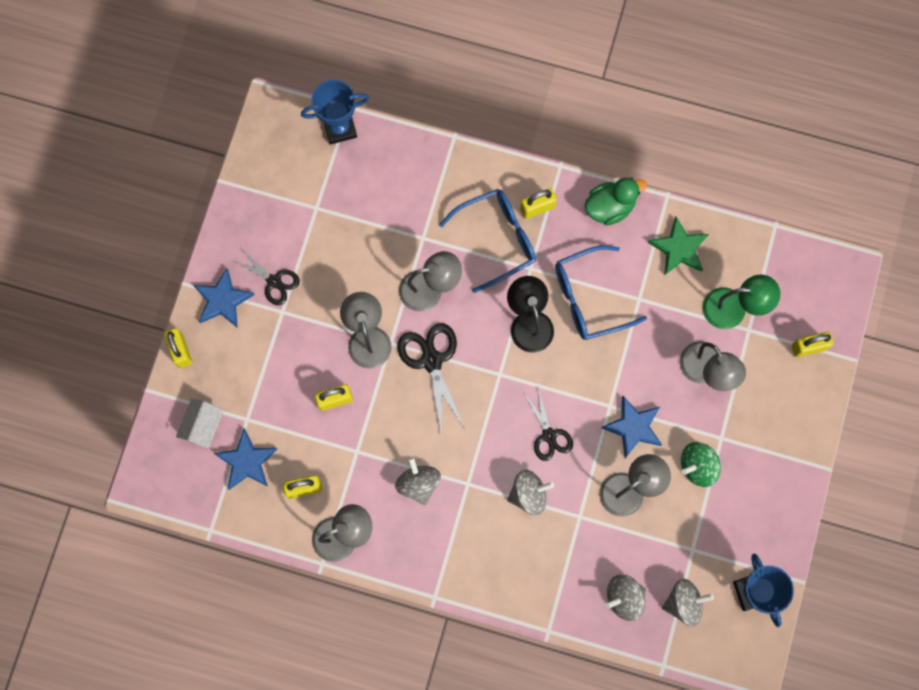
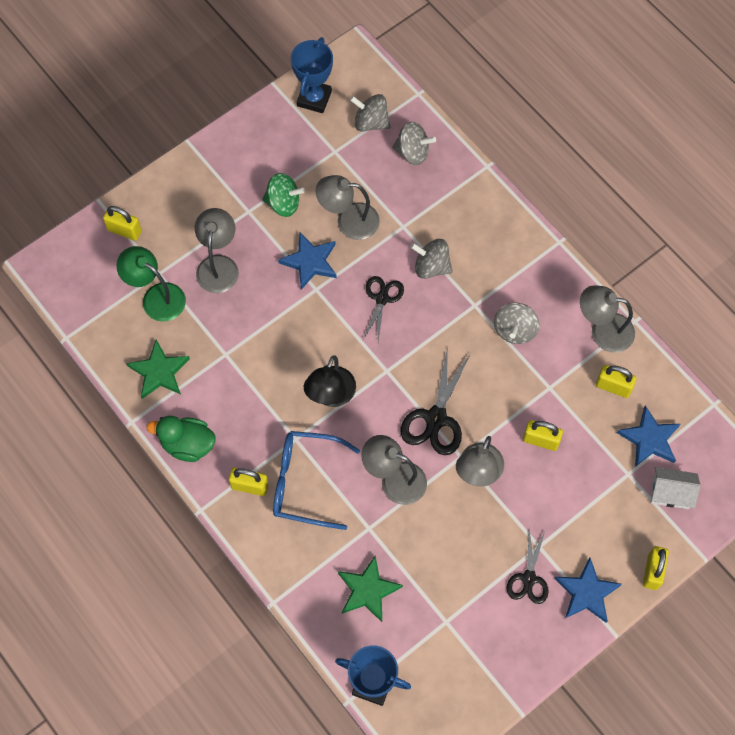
camera: 145 degrees left, 10 degrees down
white house [176,398,223,449] -> white house turned 45 degrees clockwise [650,467,700,509]
black scissors [232,247,300,305] -> black scissors turned 150 degrees counterclockwise [506,529,549,604]
blue glasses [555,245,647,340] -> none
none -> green star [338,556,403,622]

